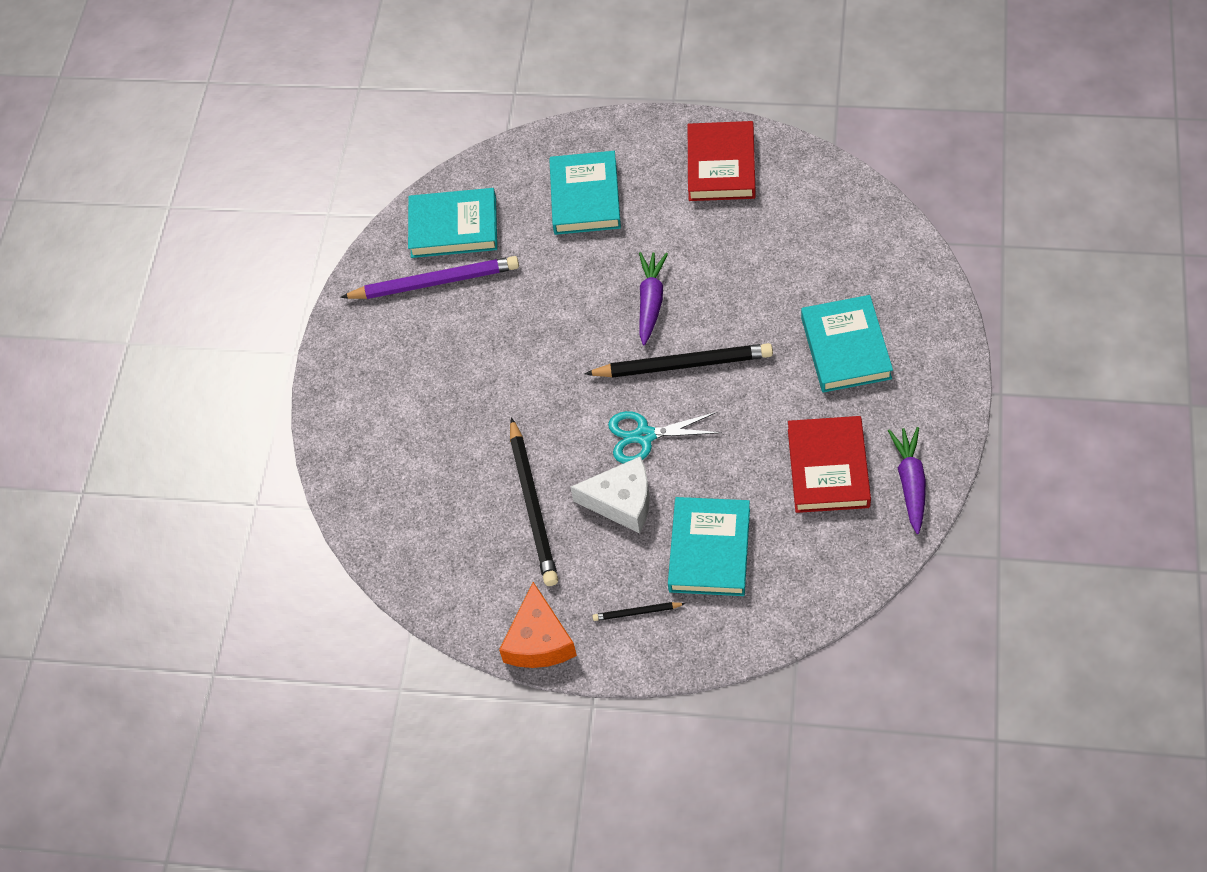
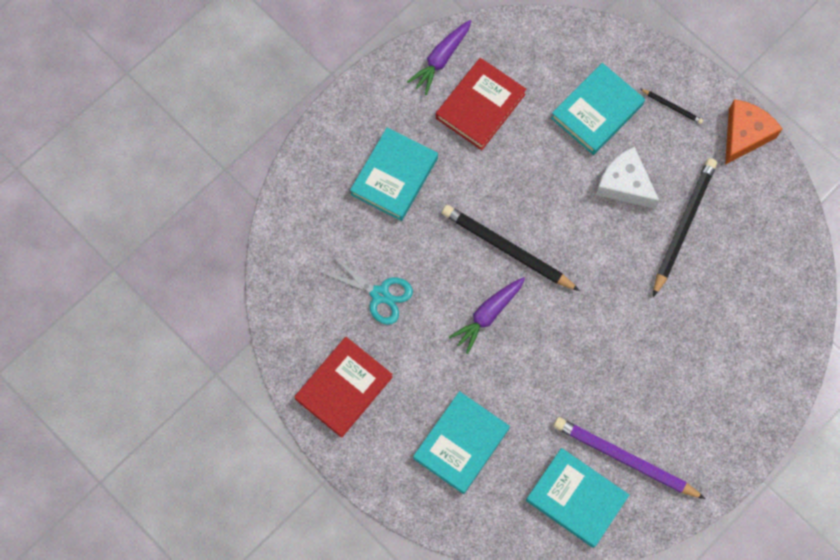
camera: 150 degrees left, 15 degrees up
turquoise scissors [608,411,722,463] -> turquoise scissors moved to [322,256,413,325]

